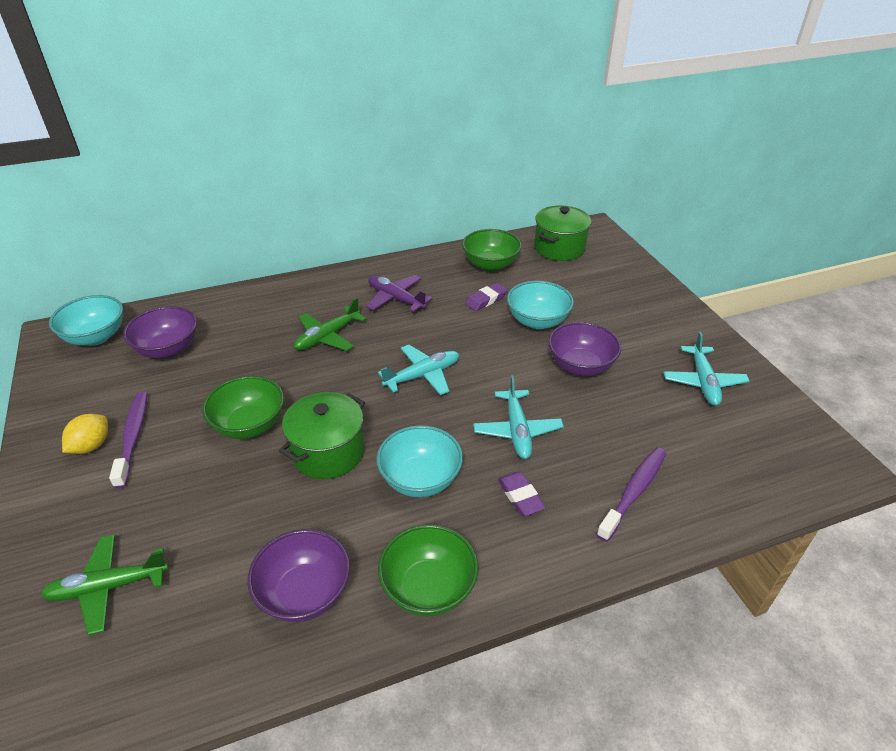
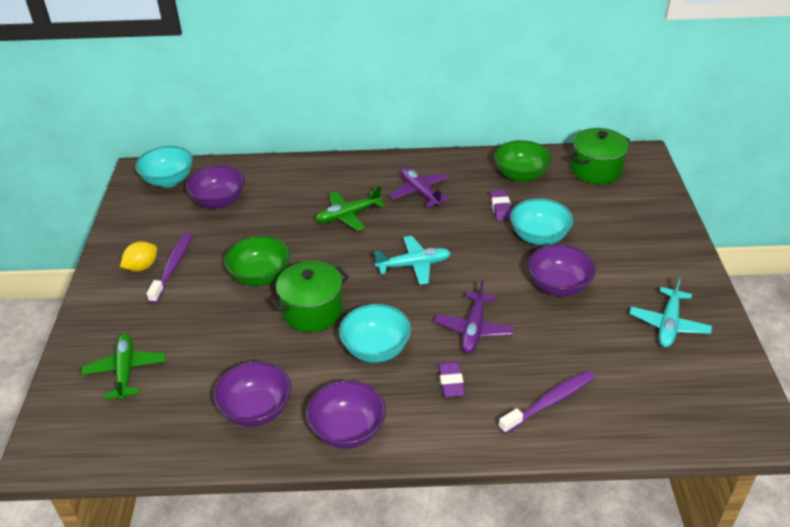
camera: 20 degrees right, 0 degrees up
green plane [40,535,169,635] -> green plane turned 75 degrees clockwise [81,333,166,401]
green bowl [378,524,478,616] -> purple bowl [306,380,386,449]
purple eraser [465,283,507,311] -> purple eraser turned 75 degrees counterclockwise [490,190,512,221]
turquoise plane [473,375,564,459] -> purple plane [434,280,514,353]

